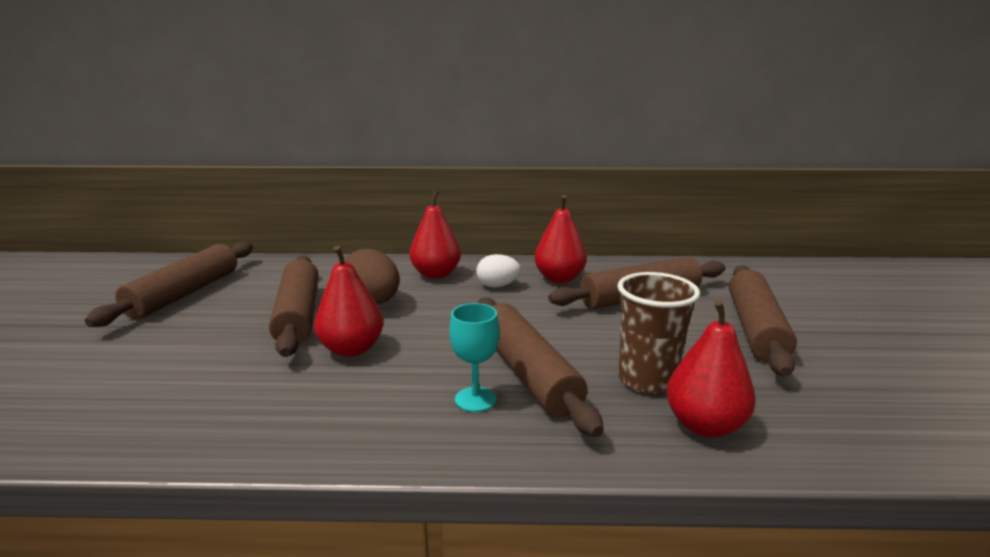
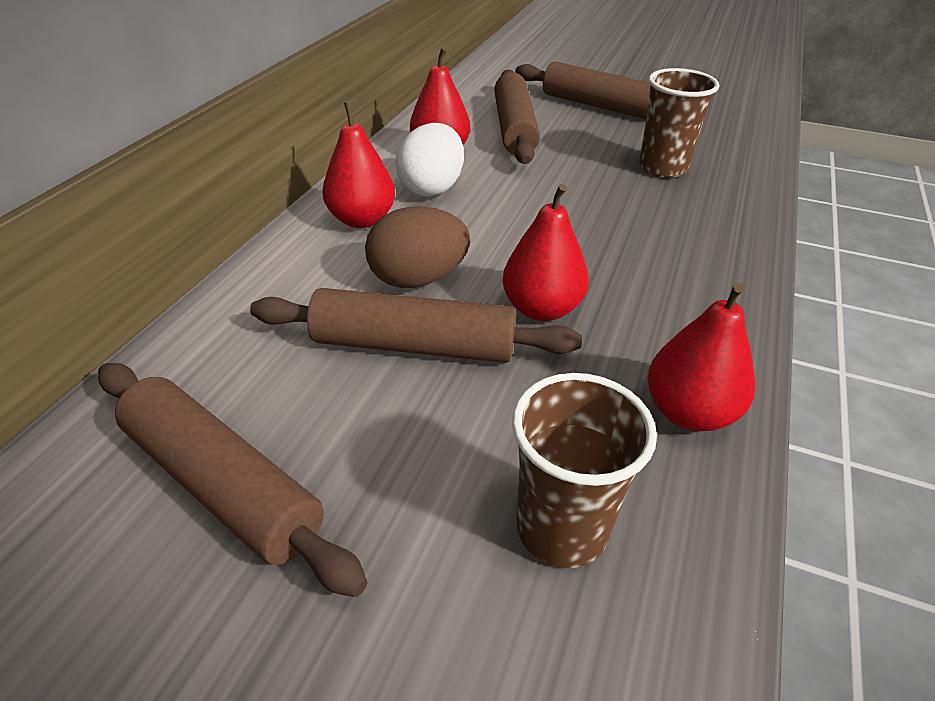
camera: 70 degrees left, 20 degrees up
turquoise goblet [449,303,500,412] -> none
white egg [476,254,521,288] -> white egg [395,123,464,197], size x1.57
brown rolling pin [478,298,604,437] -> none
red pear [666,300,756,437] -> red pear moved to [647,283,755,431]
none -> brown cup [512,373,657,568]

